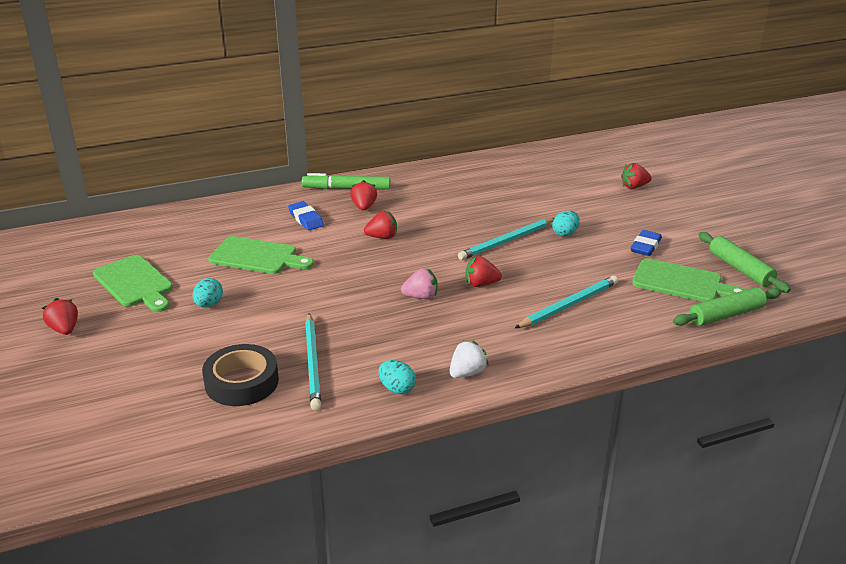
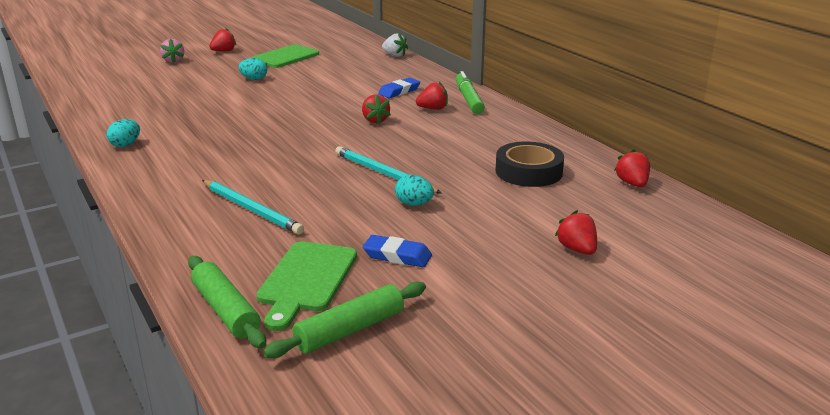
camera: 80 degrees right, 5 degrees down
black tape [202,344,279,406] -> black tape moved to [495,142,564,187]
green cutting board [208,236,314,274] -> none
turquoise pencil [305,313,321,410] -> none
pink strawberry [401,268,438,299] -> pink strawberry moved to [160,38,184,63]
white strawberry [450,340,489,378] -> white strawberry moved to [382,33,408,57]
red strawberry [466,256,502,287] -> red strawberry moved to [614,149,650,187]

